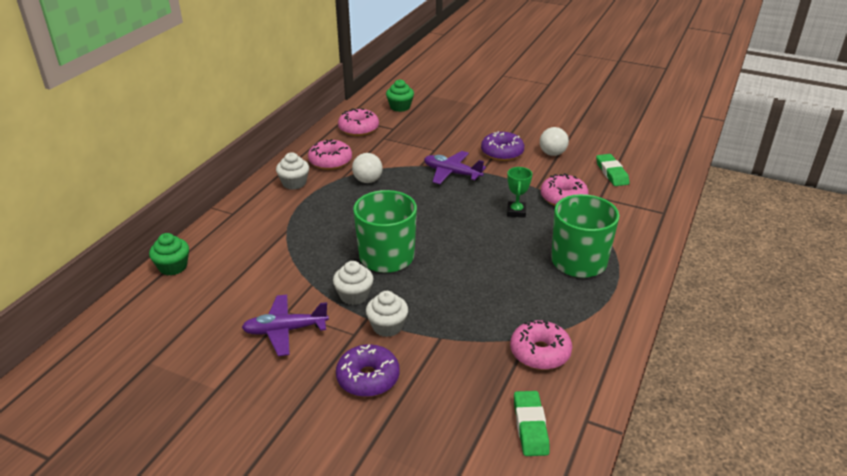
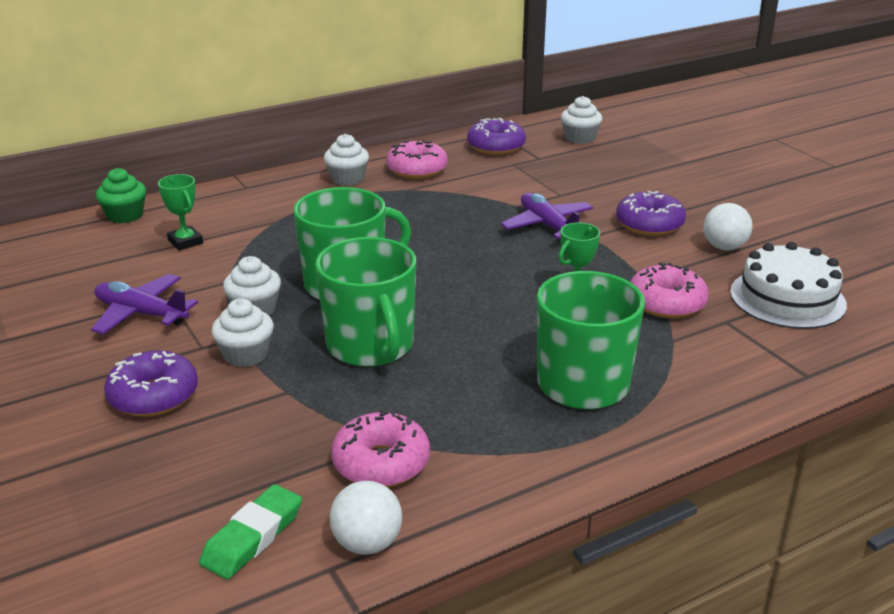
camera: 35 degrees right, 5 degrees down
pink donut [338,108,379,136] -> purple donut [467,118,526,155]
white ball [352,153,382,183] -> white ball moved to [330,481,402,555]
green cupcake [386,79,414,112] -> white cupcake [561,96,602,144]
green eraser [596,154,630,186] -> white cake [730,242,847,329]
none -> green trophy [158,174,203,251]
none -> green mug [315,237,416,367]

